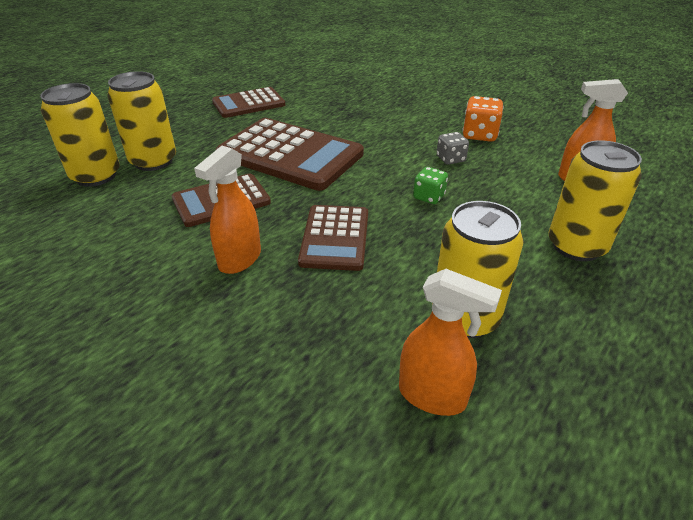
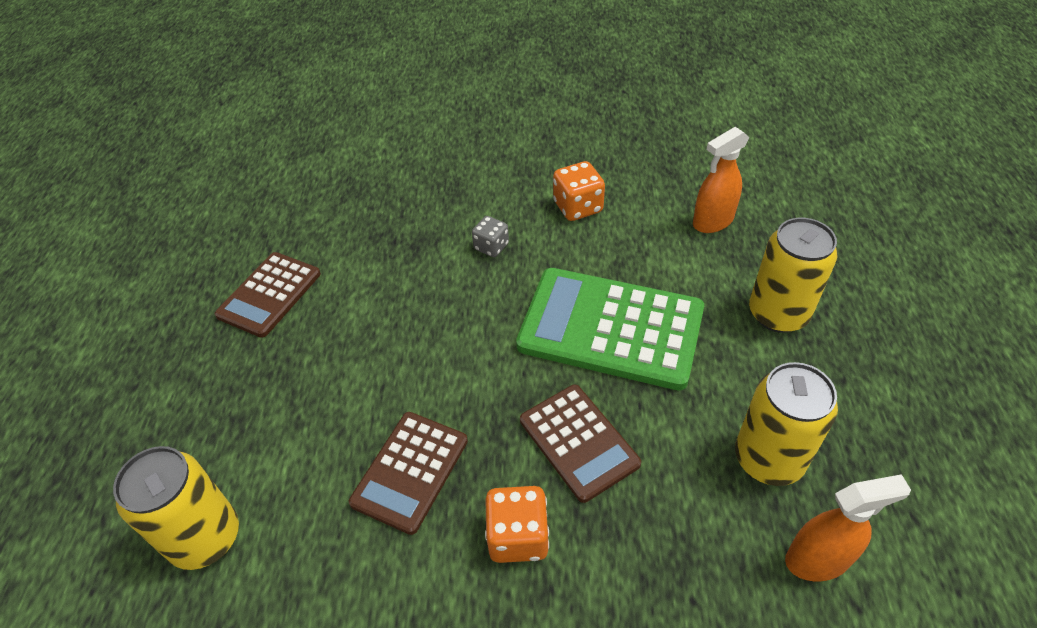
camera: 35 degrees left, 10 degrees up
yellow can [107,71,176,171] -> none
orange spray bottle [194,146,261,274] -> orange dice [485,486,549,563]
brown calculator [216,118,364,191] -> none
green dice [413,167,448,204] -> green calculator [516,268,704,391]
grey dice [437,132,469,165] -> grey dice moved to [472,216,509,257]

